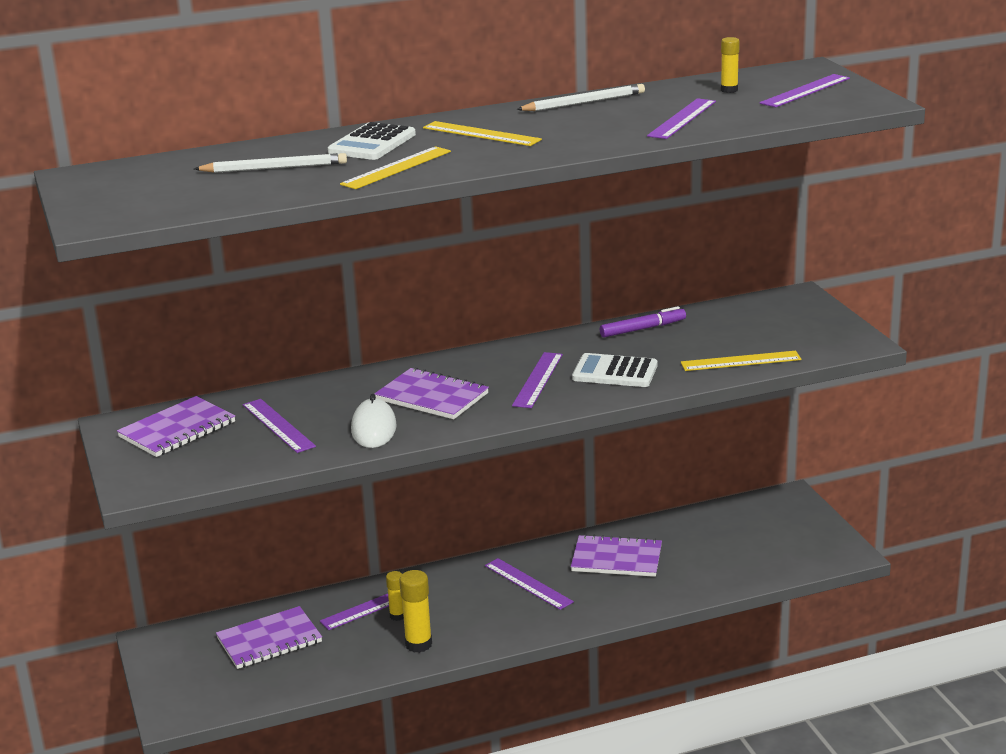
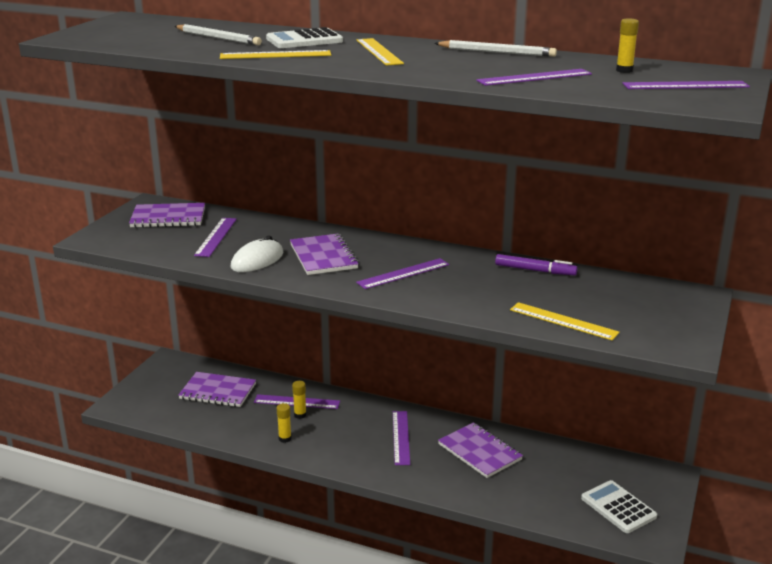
camera: 40 degrees right, 0 degrees up
yellow glue stick [399,570,432,653] -> yellow glue stick [277,403,292,443], size x0.62
white calculator [572,353,657,387] -> white calculator moved to [581,480,657,533]

